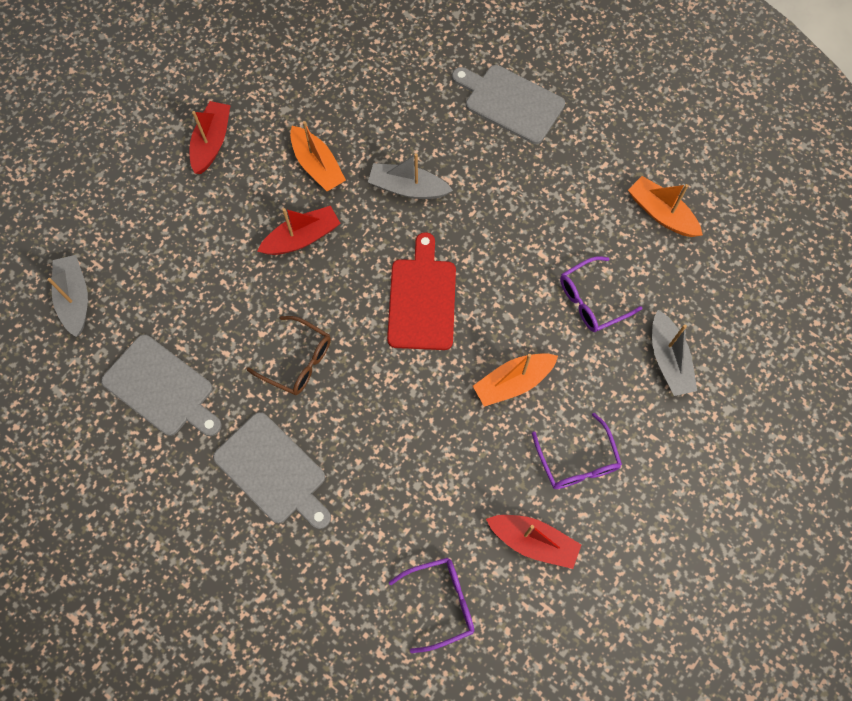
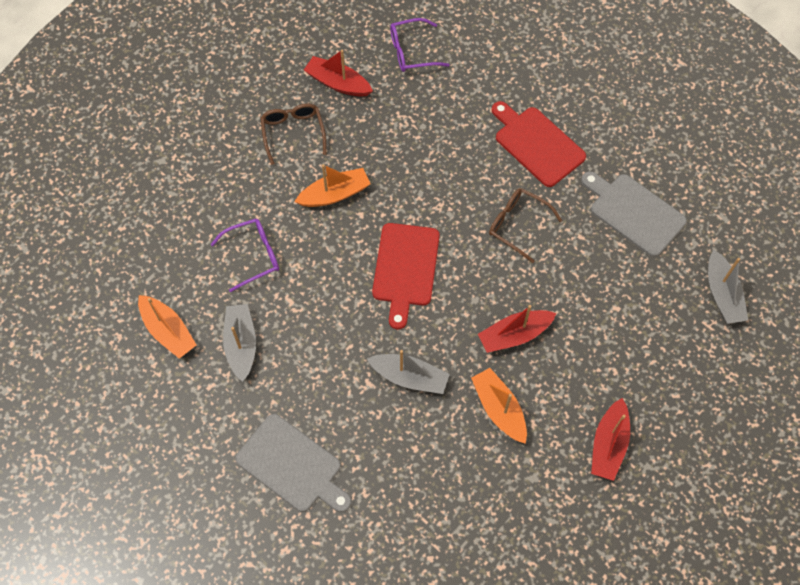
camera: 175 degrees left, 5 degrees down
grey cutting board [213,412,331,529] -> red cutting board [492,101,586,187]
purple glasses [532,413,622,489] -> brown glasses [260,103,326,165]
grey boat [652,310,697,396] -> grey boat moved to [223,304,256,382]

